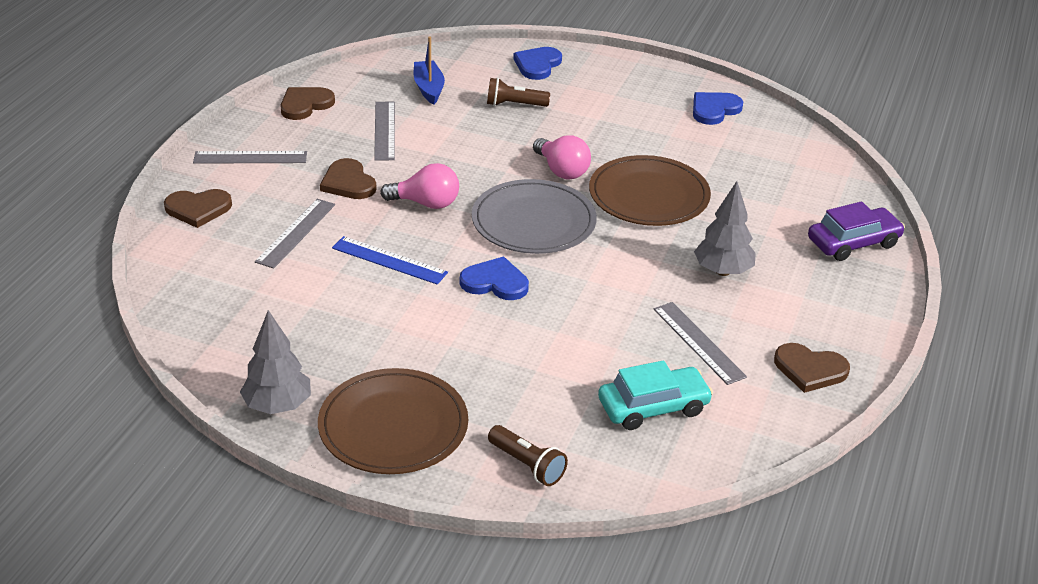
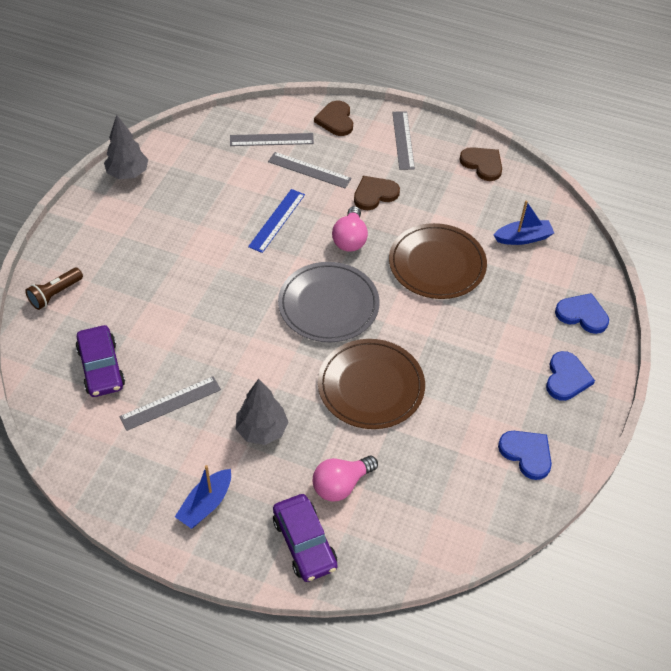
camera: 90 degrees right, 15 degrees up
brown plate [318,368,468,474] -> brown plate moved to [389,223,487,299]
grey ruler [374,102,395,161] -> grey ruler moved to [230,133,314,146]
blue heart [460,257,529,300] -> blue heart moved to [546,351,595,401]
brown flashlight [487,78,550,107] -> none
pink light bulb [533,135,591,179] -> pink light bulb moved to [313,456,378,502]
turquoise car [598,360,713,430] -> purple car [76,325,125,397]
brown heart [774,343,850,393] -> none
none -> blue boat [175,465,231,529]

